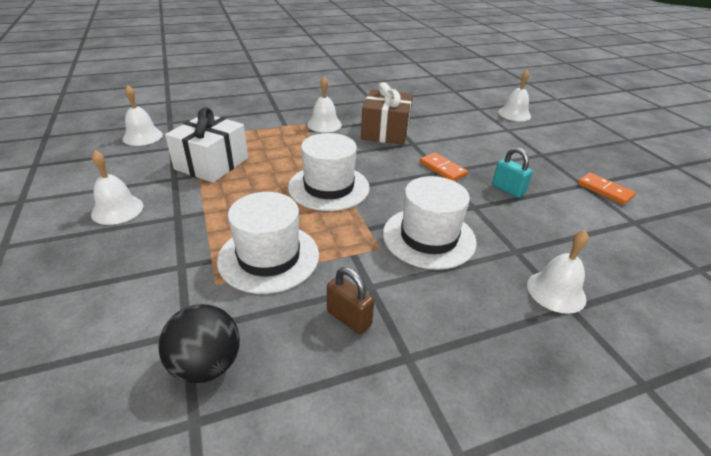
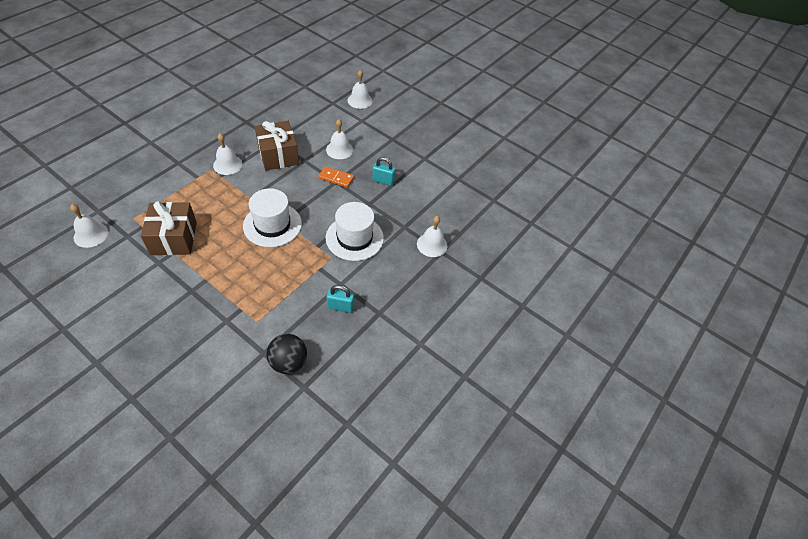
camera: 35 degrees left, 15 degrees up
white bell [91,150,144,225] -> white bell moved to [326,119,353,159]
white gift [165,107,248,183] -> brown gift [141,201,197,255]
white hat [217,192,319,294] -> none
brown padlock [327,267,374,334] -> turquoise padlock [327,285,354,313]
orange domino [578,173,636,205] -> none

